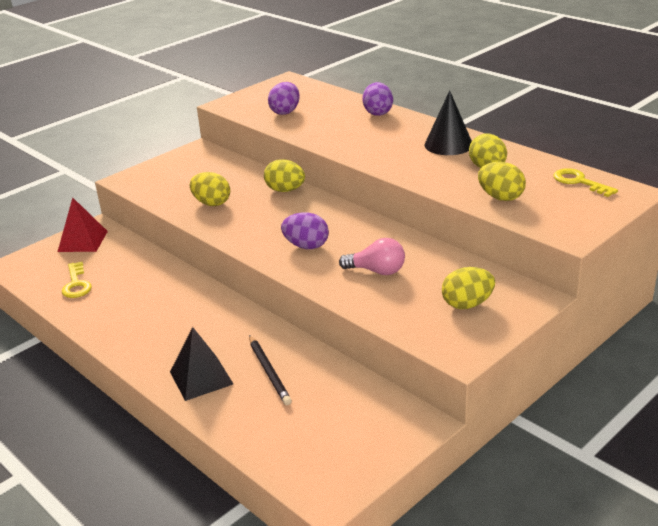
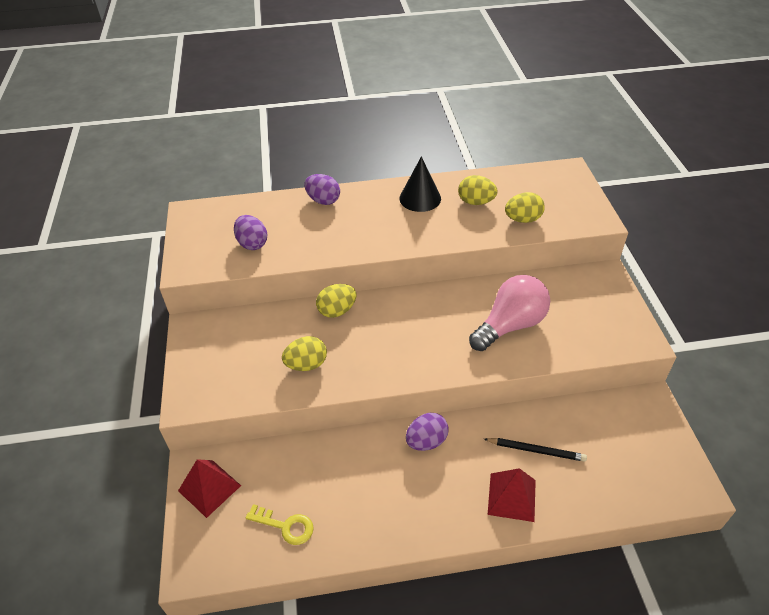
camera: 55 degrees left, 15 degrees up
black pyramid [170,327,233,401] -> red pyramid [488,468,536,522]
purple egg [281,212,329,249] -> purple egg moved to [406,413,449,451]
pink light bulb [339,238,405,275] -> pink light bulb [469,275,550,351], size x1.67
yellow egg [442,267,495,309] -> none
yellow key [553,168,618,197] -> none

